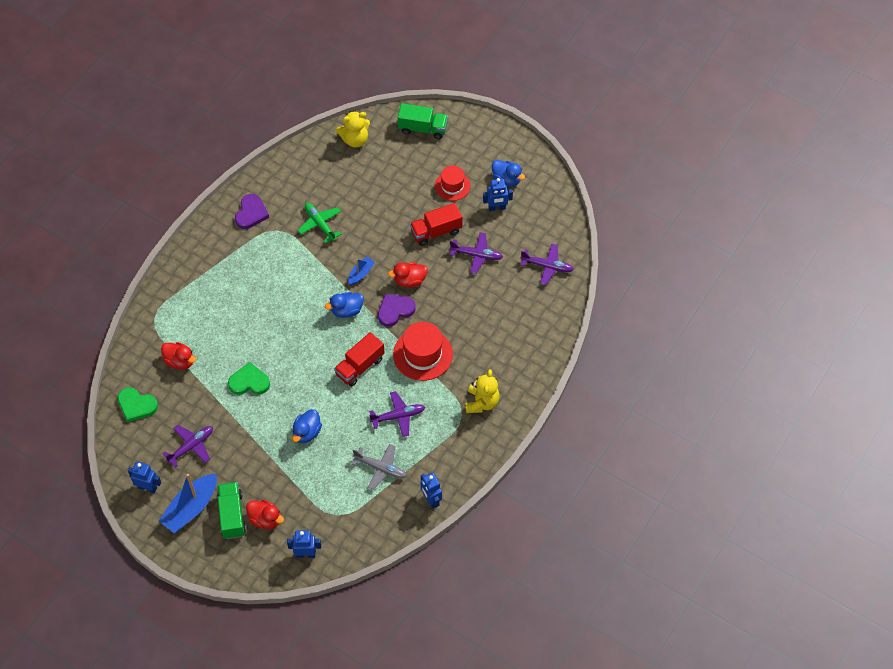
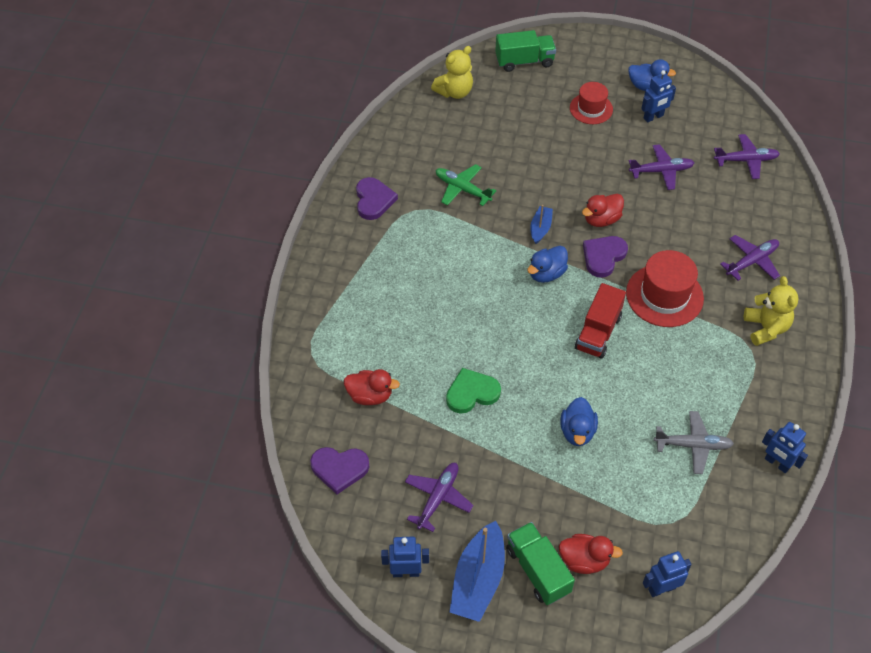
camera: 20 degrees left, 5 degrees down
green heart [118,387,158,422] -> purple heart [310,447,369,494]
purple plane [369,391,425,437] -> purple plane moved to [720,235,780,281]
red truck [410,203,463,246] -> none

